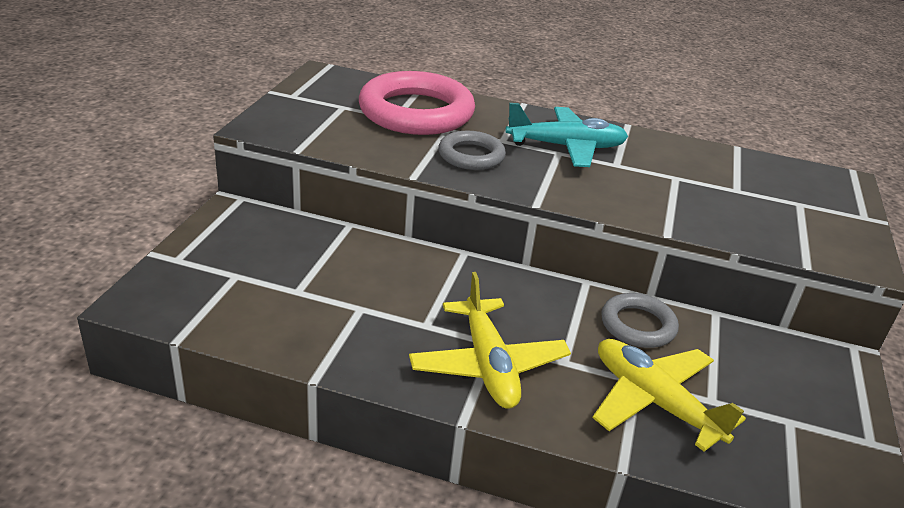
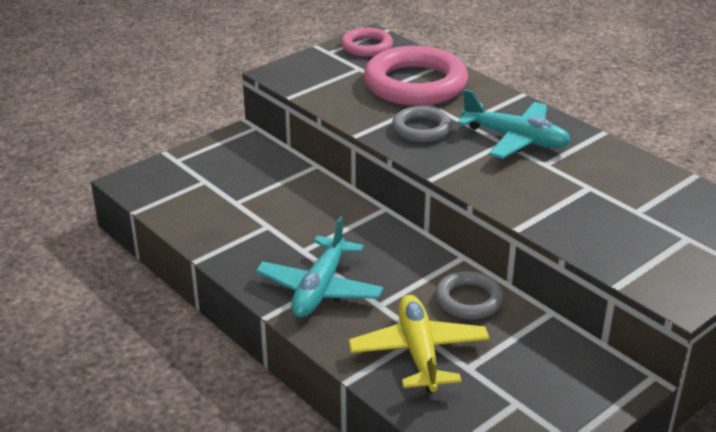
camera: 35 degrees right, 0 degrees up
yellow plane [409,272,571,409] -> turquoise plane [256,216,384,317]
none -> pink ring [341,28,393,57]

